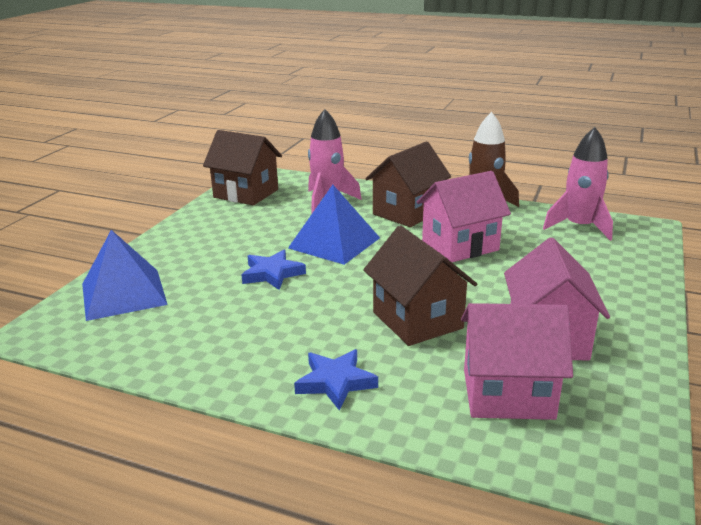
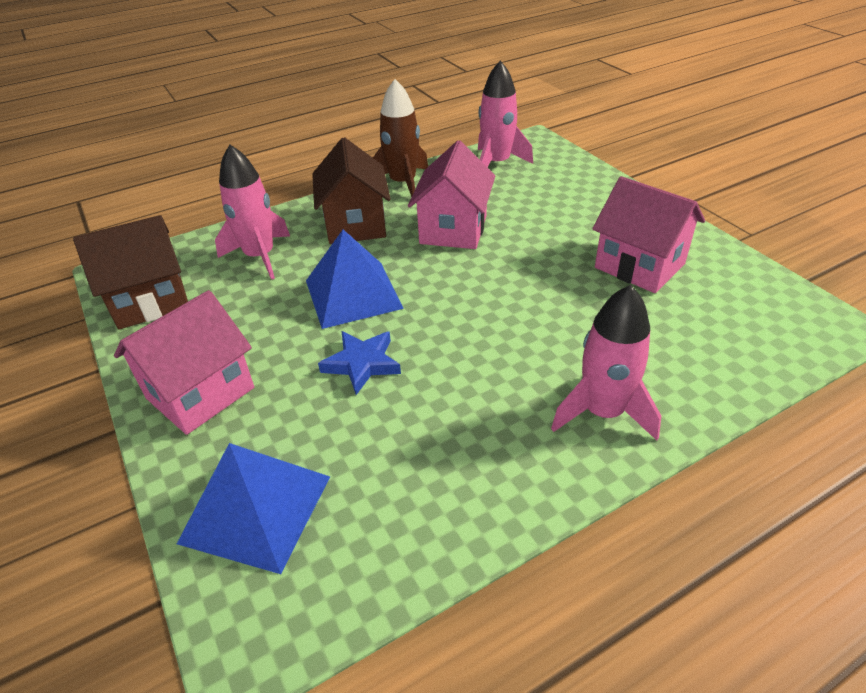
camera: 50 degrees left, 15 degrees up
blue star [294,349,378,411] -> pink rocket [551,285,661,440]
brown house [363,226,477,346] -> none
pink house [461,303,573,420] -> pink house moved to [114,290,254,435]

